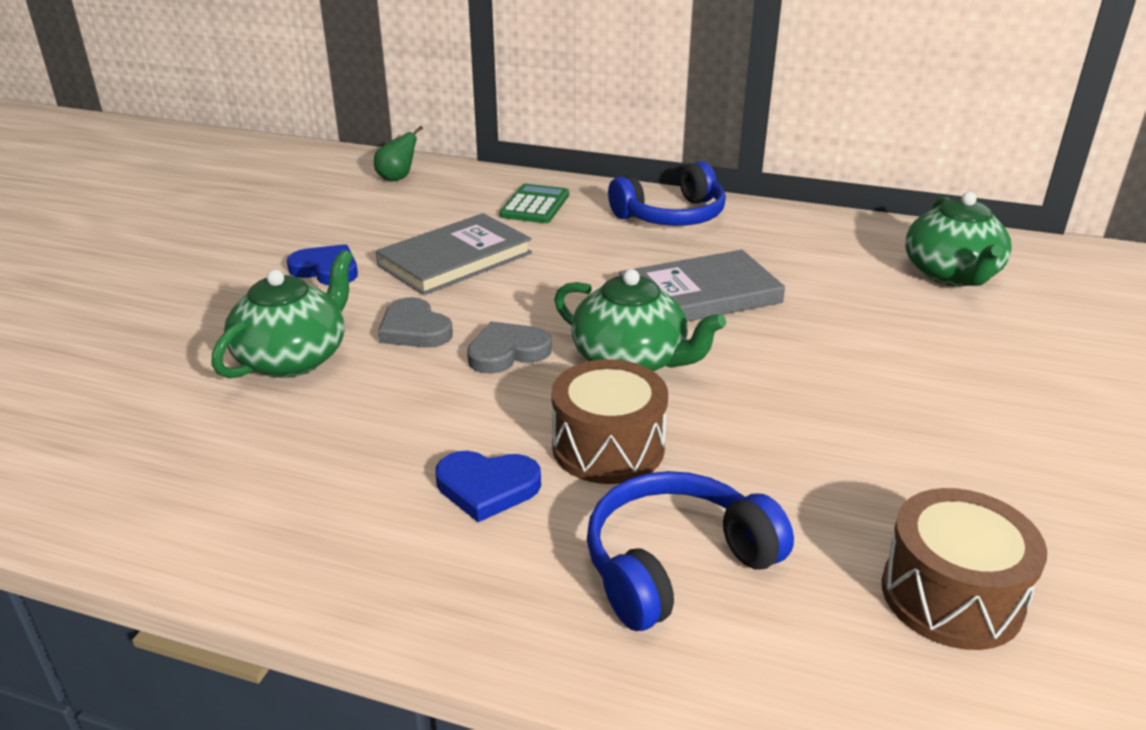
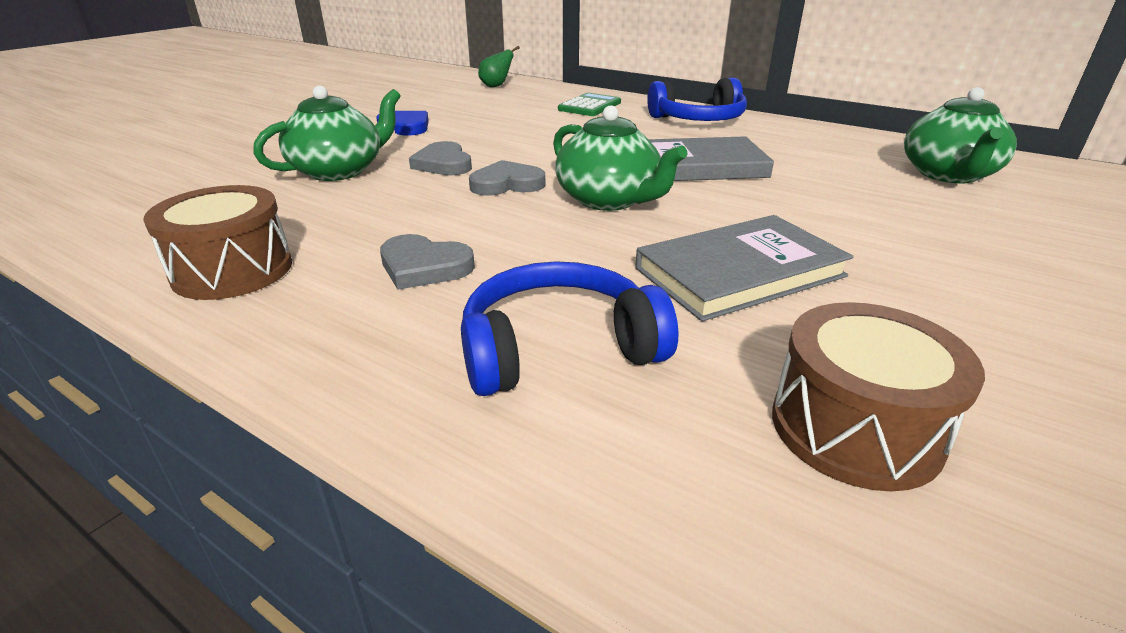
camera: 15 degrees right, 0 degrees up
grey book [376,213,532,295] -> grey book moved to [635,215,854,322]
blue heart [436,451,541,522] -> grey heart [380,234,475,290]
brown drum [551,359,668,484] -> brown drum moved to [143,185,292,300]

